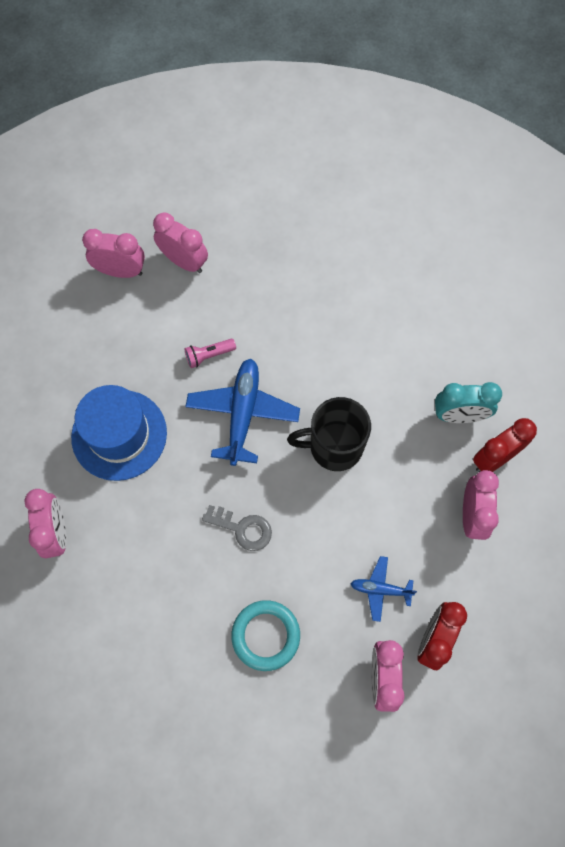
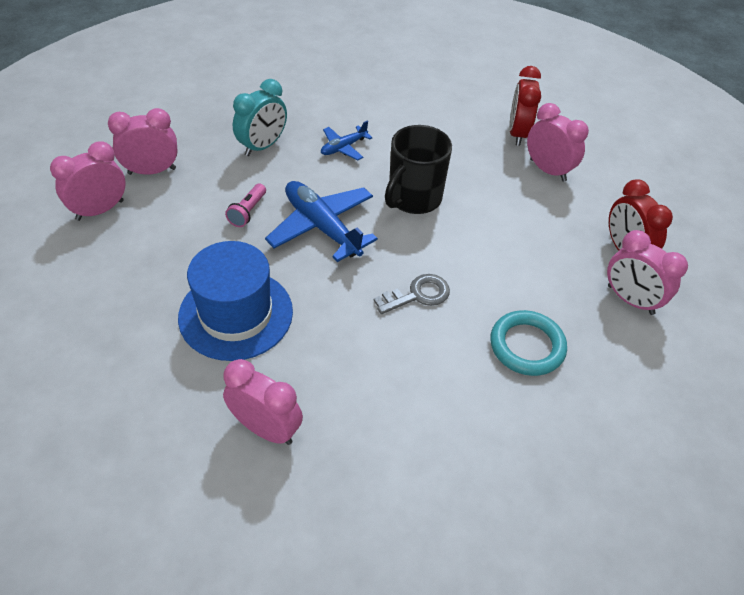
camera: 50 degrees left, 20 degrees down
blue plane [351,556,417,622] -> blue plane moved to [321,121,373,161]
turquoise clock [435,382,502,423] -> turquoise clock moved to [233,79,287,156]

